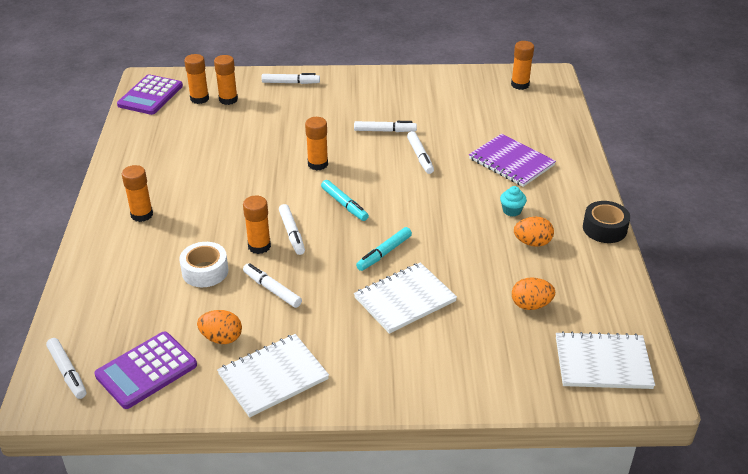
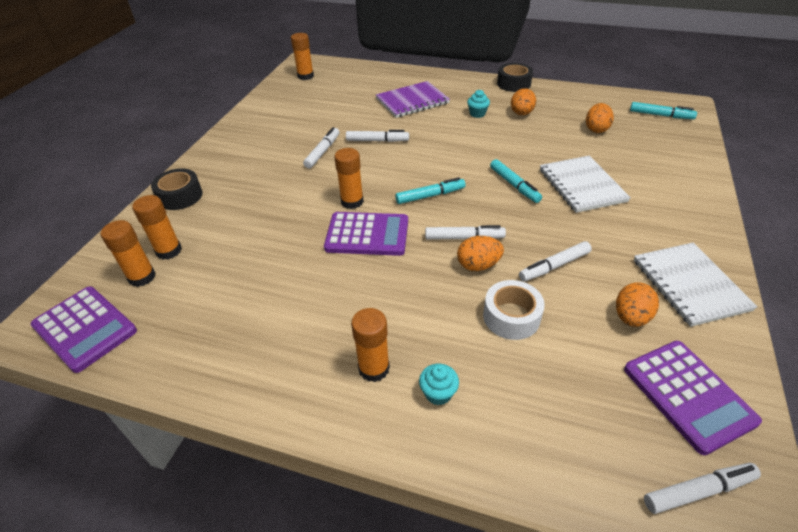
camera: 70 degrees left, 5 degrees up
orange glue stick [243,196,271,254] -> orange egg [457,236,504,271]
white marker [261,73,320,84] -> black tape [151,168,202,210]
white notebook [556,331,655,389] -> turquoise marker [630,102,697,119]
none -> purple calculator [324,212,408,256]
none -> turquoise cupcake [419,364,459,405]

